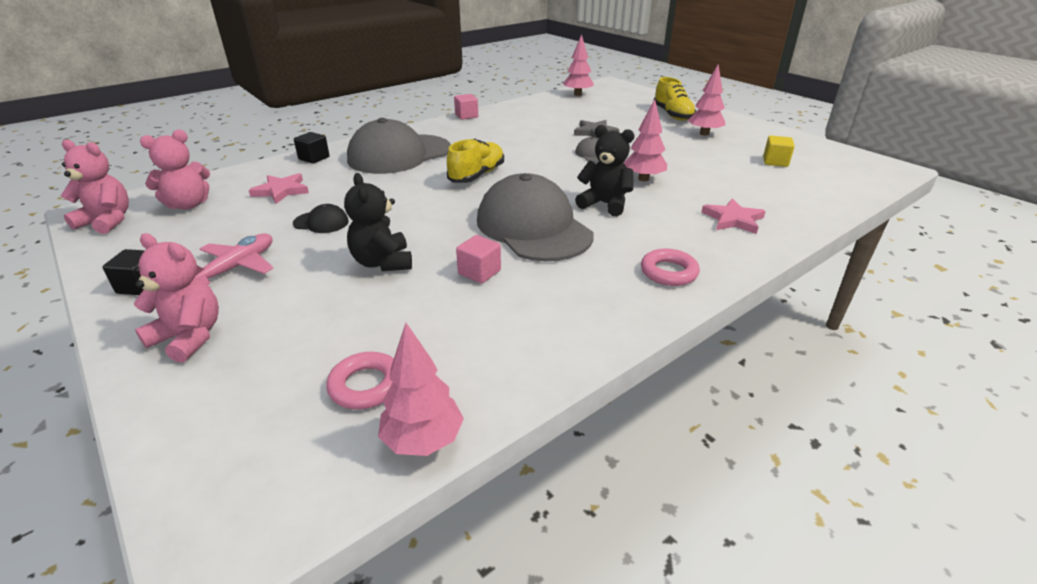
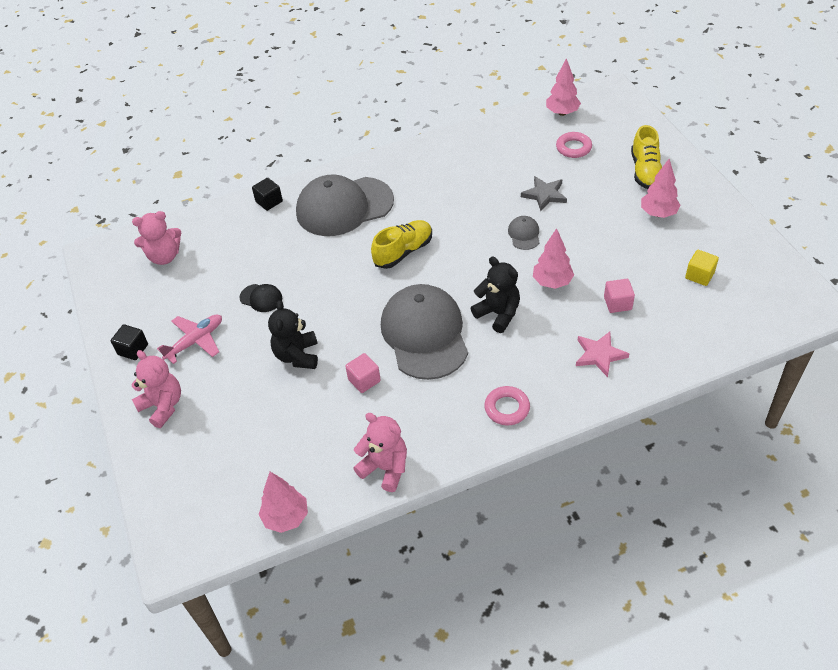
camera: 20 degrees right, 15 degrees up
pink teddy bear [61,140,129,234] -> pink teddy bear moved to [353,413,407,492]
pink star [249,173,309,204] -> none
pink ring [326,352,394,409] -> pink ring moved to [556,132,592,158]
pink cube [454,94,478,120] -> pink cube moved to [604,279,635,313]

